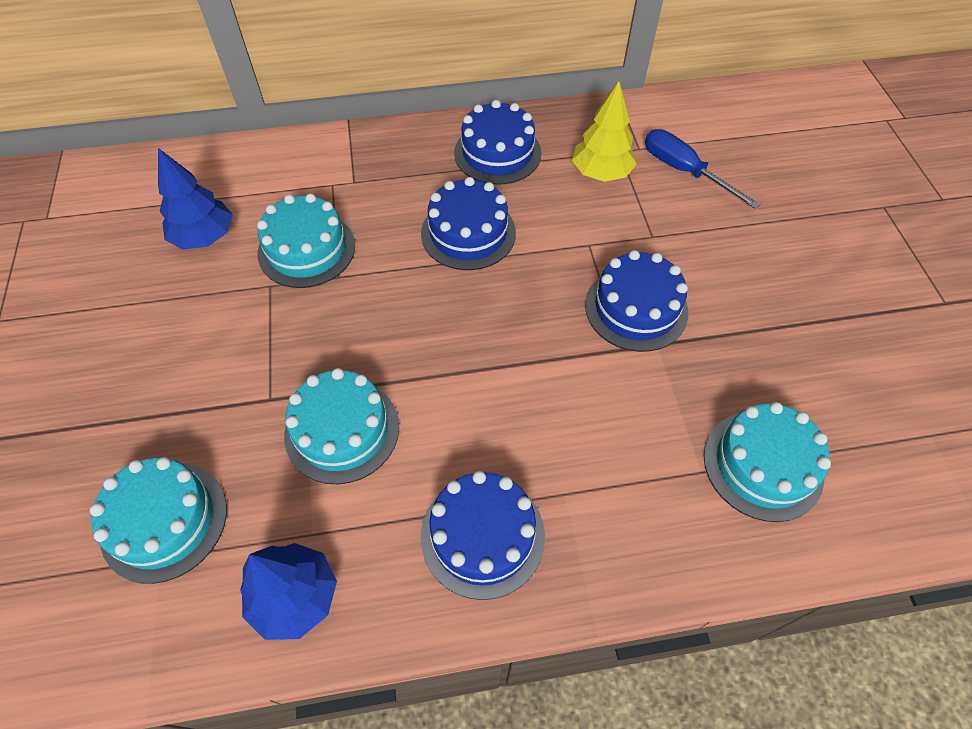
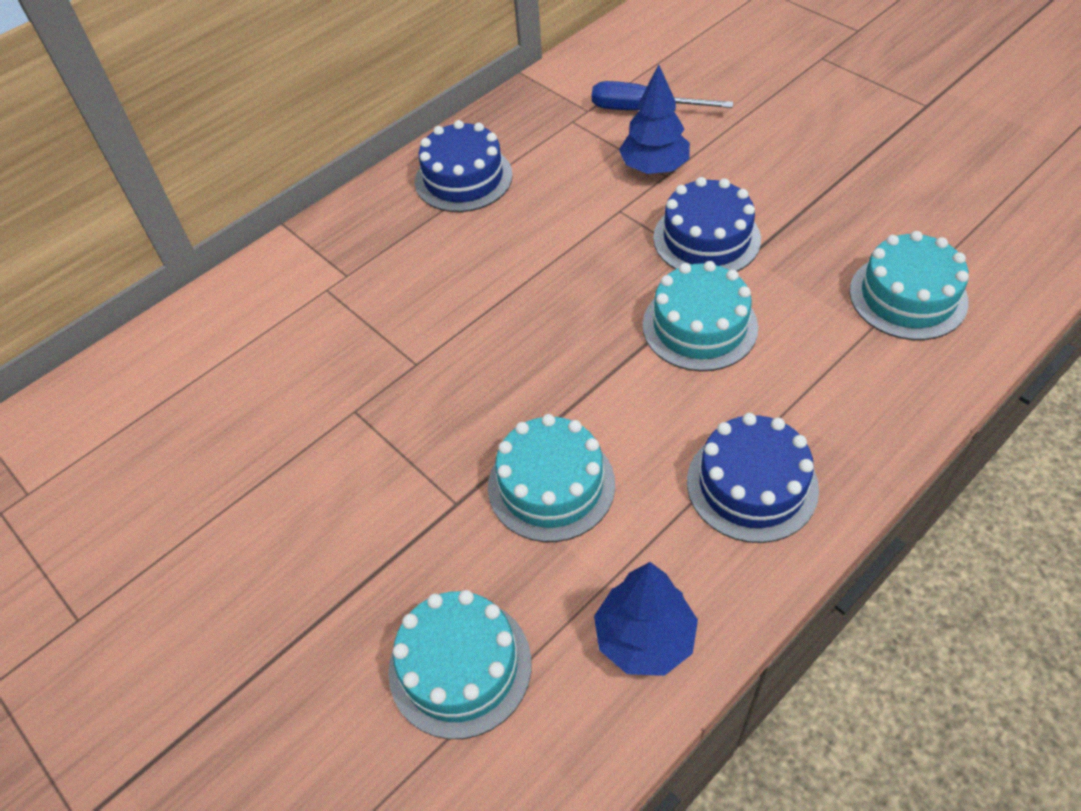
camera: 30 degrees left, 5 degrees down
blue tree [158,148,233,250] -> blue tree moved to [619,64,690,174]
turquoise cake [257,193,355,288] -> turquoise cake moved to [642,261,758,371]
blue cake [421,177,516,270] -> none
yellow tree [572,81,637,182] -> none

